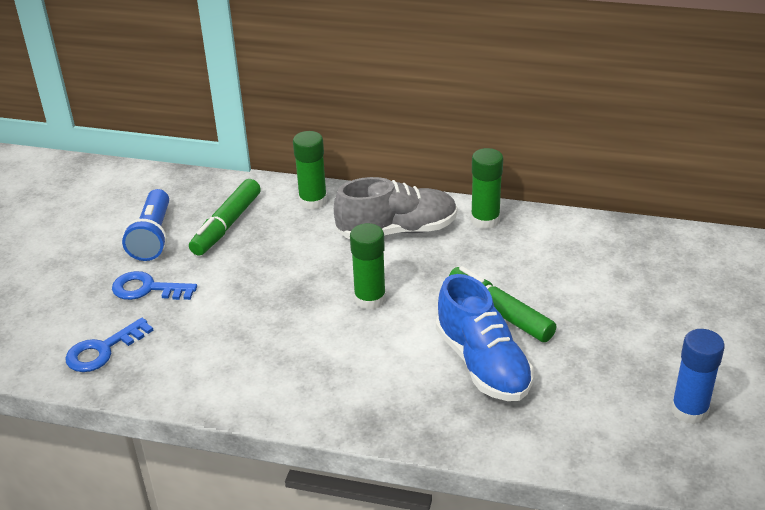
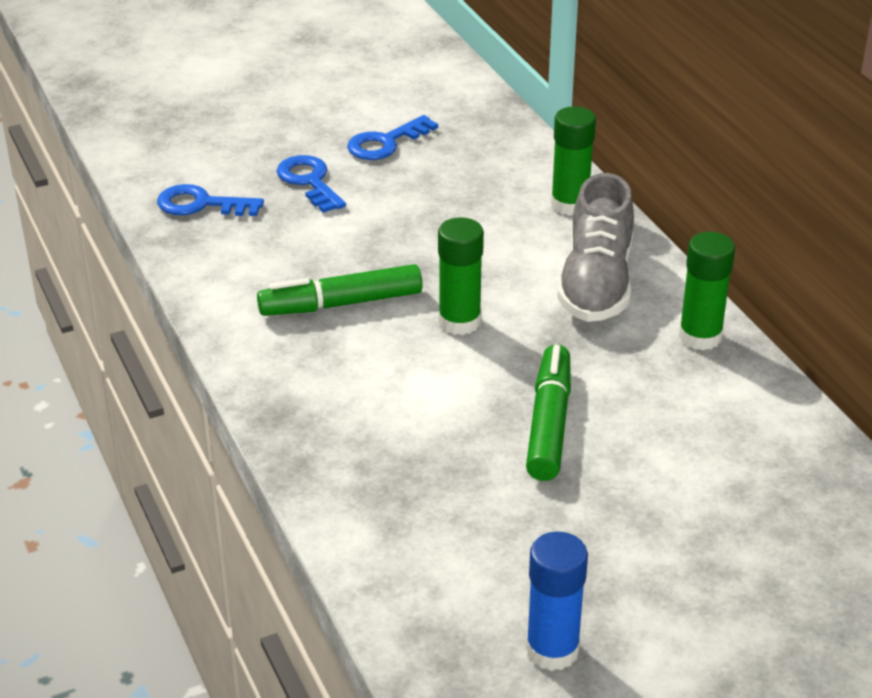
camera: 50 degrees right, 0 degrees up
blue flashlight [122,189,169,261] -> blue key [347,115,438,160]
green marker [189,179,261,256] -> green marker moved to [257,264,423,316]
grey shoe [334,177,457,239] -> grey shoe turned 60 degrees clockwise [557,173,634,322]
blue shoe [436,274,534,401] -> none

